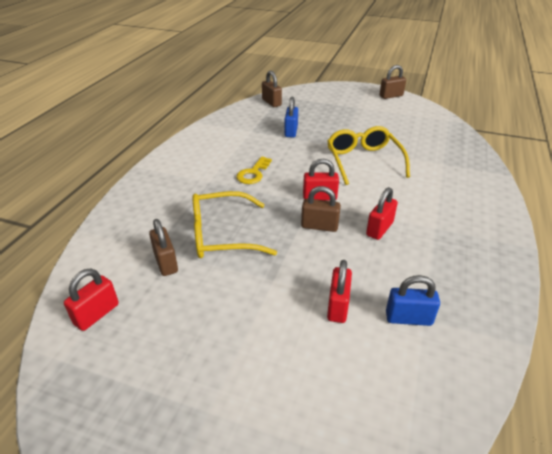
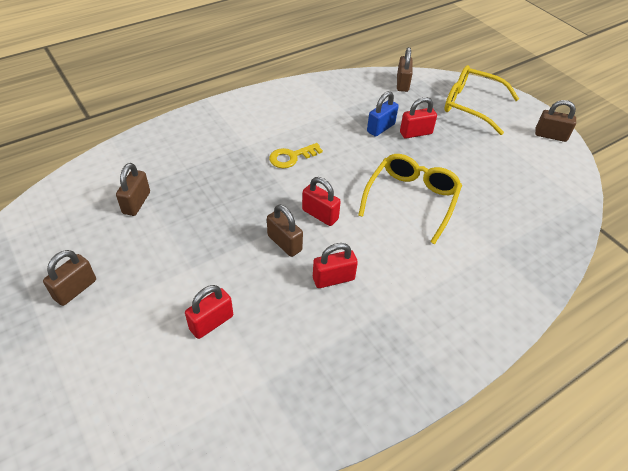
camera: 35 degrees right, 10 degrees up
red padlock [64,268,119,331] -> red padlock moved to [400,97,437,138]
yellow glasses [192,191,277,258] -> yellow glasses moved to [444,65,519,135]
blue padlock [386,275,440,326] -> none
none -> brown padlock [43,250,96,306]

